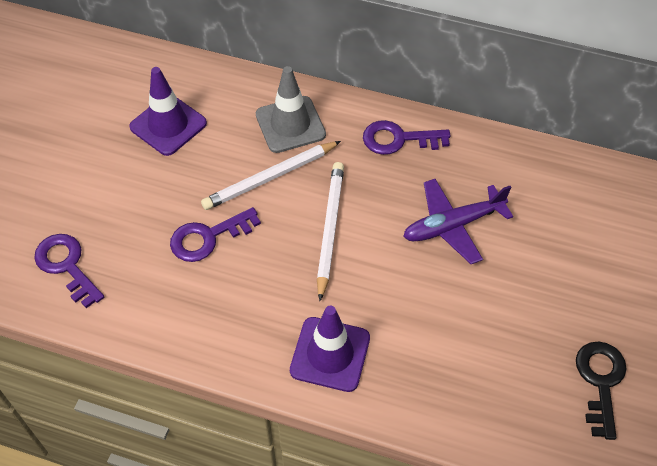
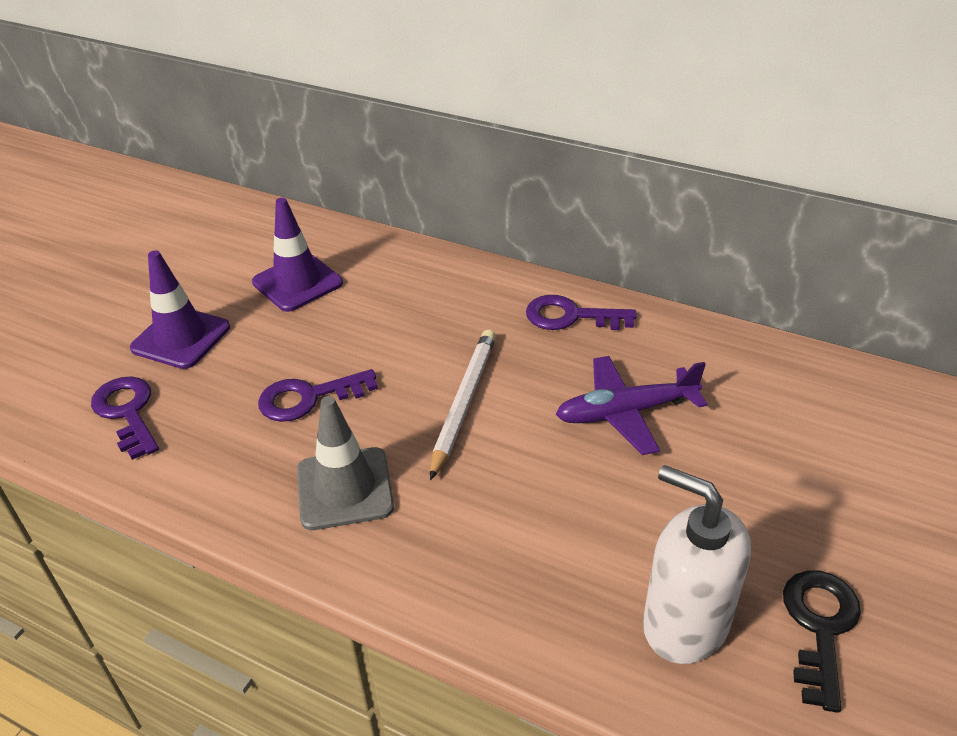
camera: 10 degrees right, 15 degrees down
white pencil [201,141,341,210] -> none
grey traffic cone [256,66,326,153] -> grey traffic cone moved to [297,396,394,530]
purple traffic cone [290,305,370,392] -> purple traffic cone moved to [130,250,230,369]
none -> white soap dispenser [643,465,751,664]

